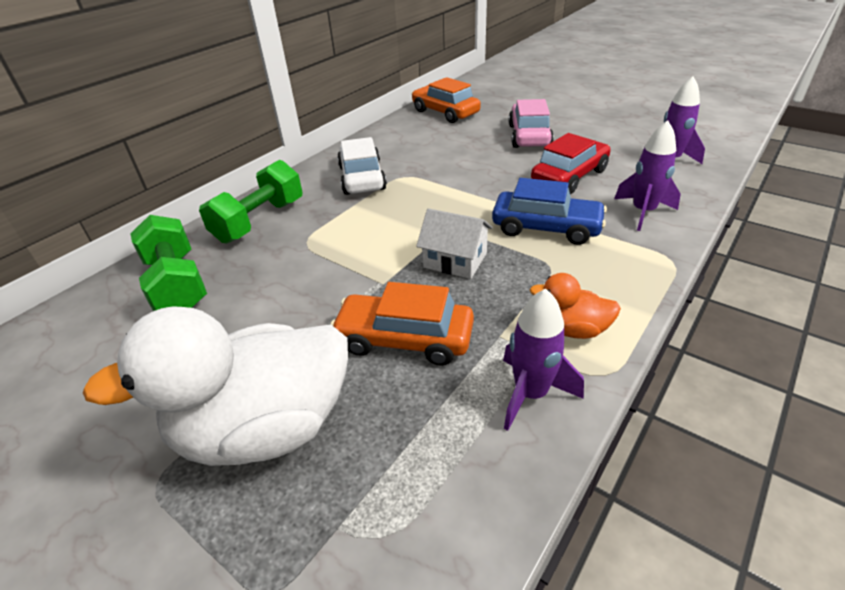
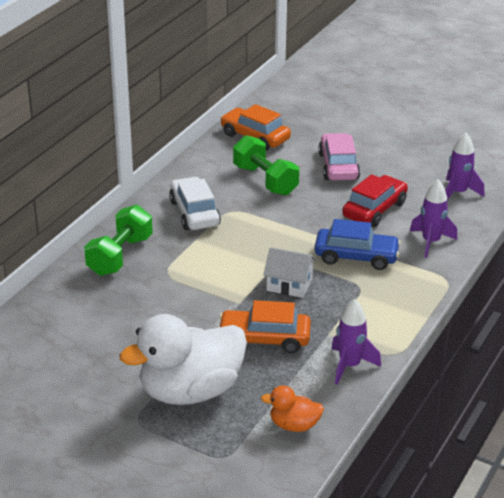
camera: 10 degrees left, 5 degrees down
green dumbbell [130,215,207,311] -> green dumbbell moved to [233,135,299,196]
orange duck [530,273,621,339] -> orange duck moved to [261,385,324,432]

